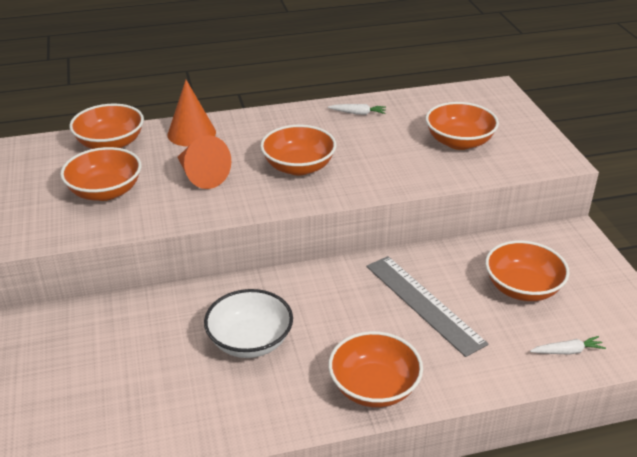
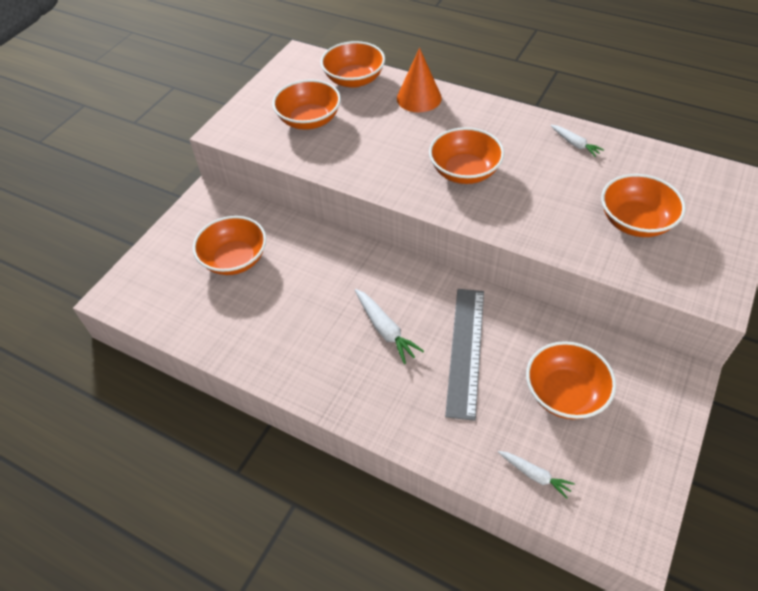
camera: 45 degrees right, 15 degrees up
orange cone [177,135,231,189] -> none
white bowl [204,289,293,358] -> none
orange bowl [328,331,423,408] -> orange bowl moved to [193,216,266,275]
none -> white carrot [355,289,424,364]

